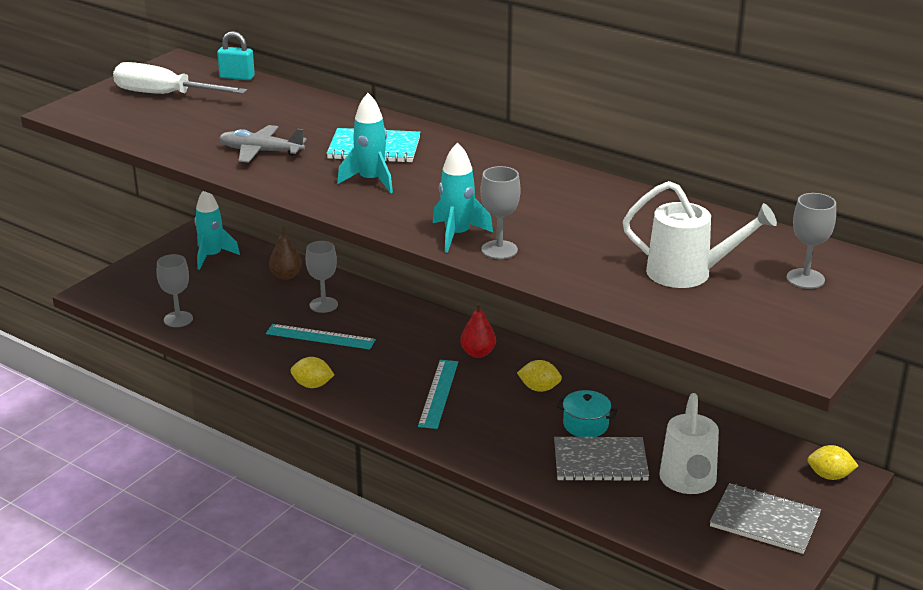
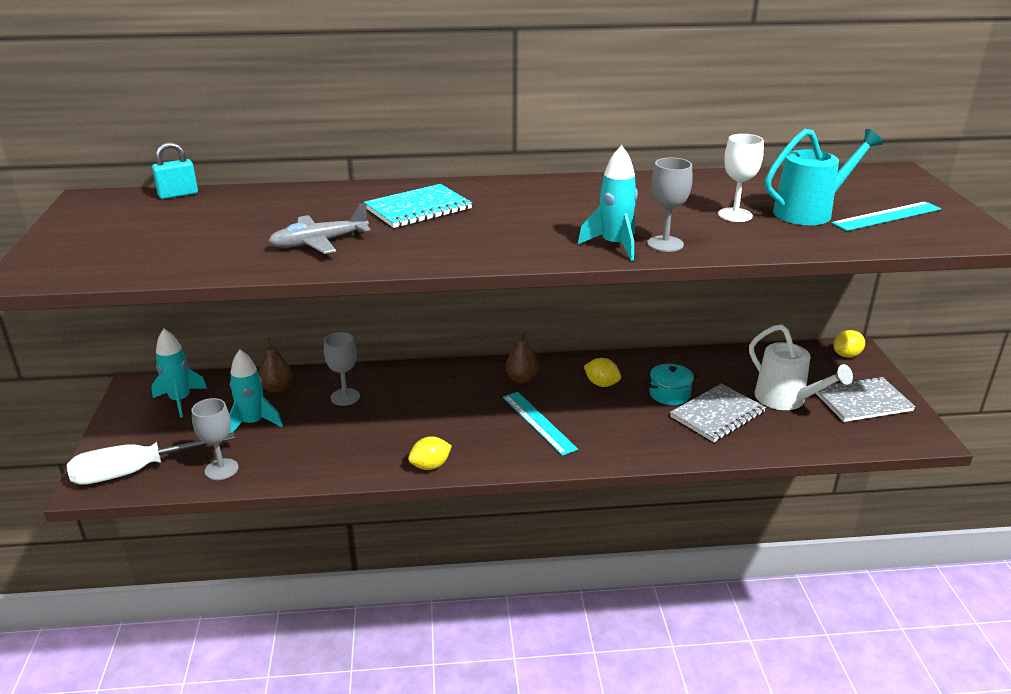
camera: 40 degrees left, 0 degrees up
white screwdriver [113,62,247,94] -> white screwdriver moved to [67,432,235,485]
turquoise ruler [266,324,376,349] -> turquoise ruler moved to [831,201,941,231]
turquoise rocket [337,93,393,193] -> turquoise rocket moved to [229,350,283,433]
red pear [460,303,496,358] -> brown pear [505,331,539,383]
yellow lemon [517,360,562,392] -> yellow lemon turned 60 degrees clockwise [584,358,621,387]
white watering can [623,181,777,288] -> turquoise watering can [765,129,883,225]
grey goblet [786,193,836,289] -> none
none -> white goblet [718,134,764,222]

